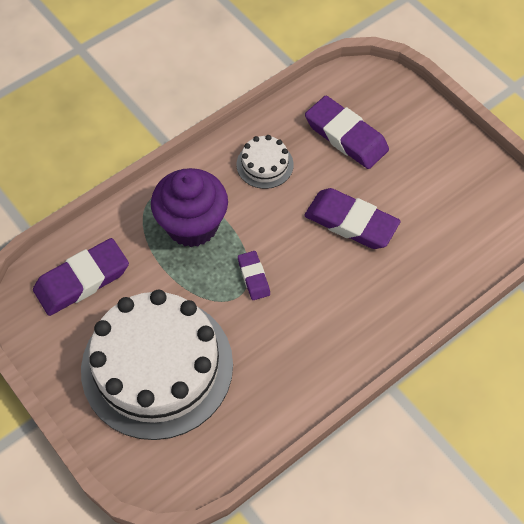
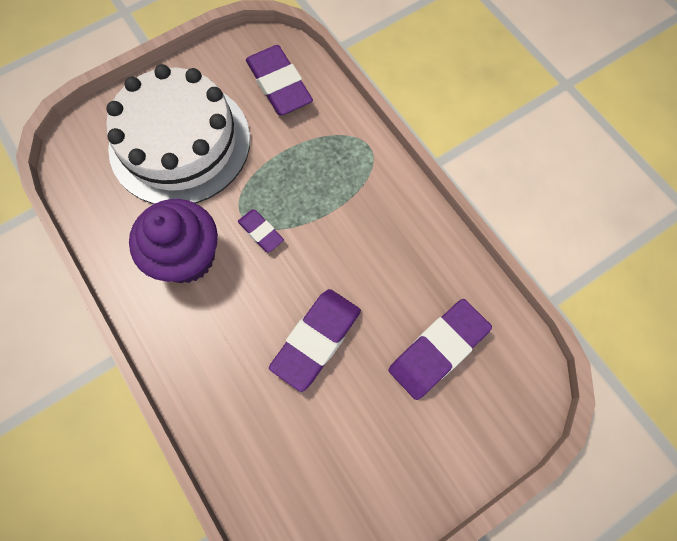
camera: 95 degrees right, 10 degrees up
purple cupcake [151,168,228,247] -> purple cupcake moved to [129,199,218,283]
white cake [236,135,294,189] -> none
purple eraser [238,251,270,300] -> purple eraser turned 60 degrees clockwise [238,209,284,253]

